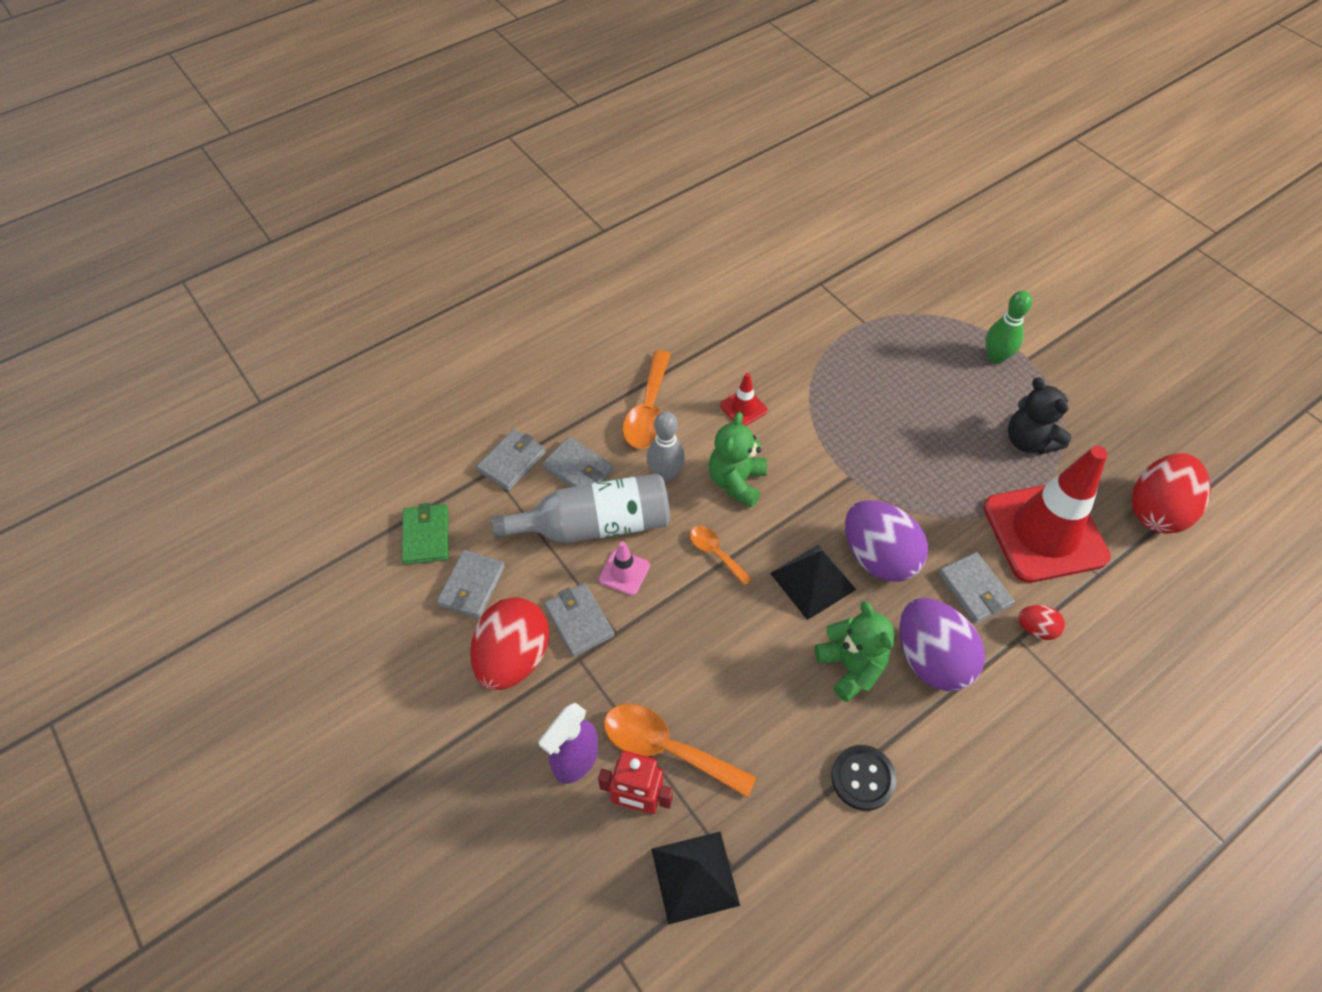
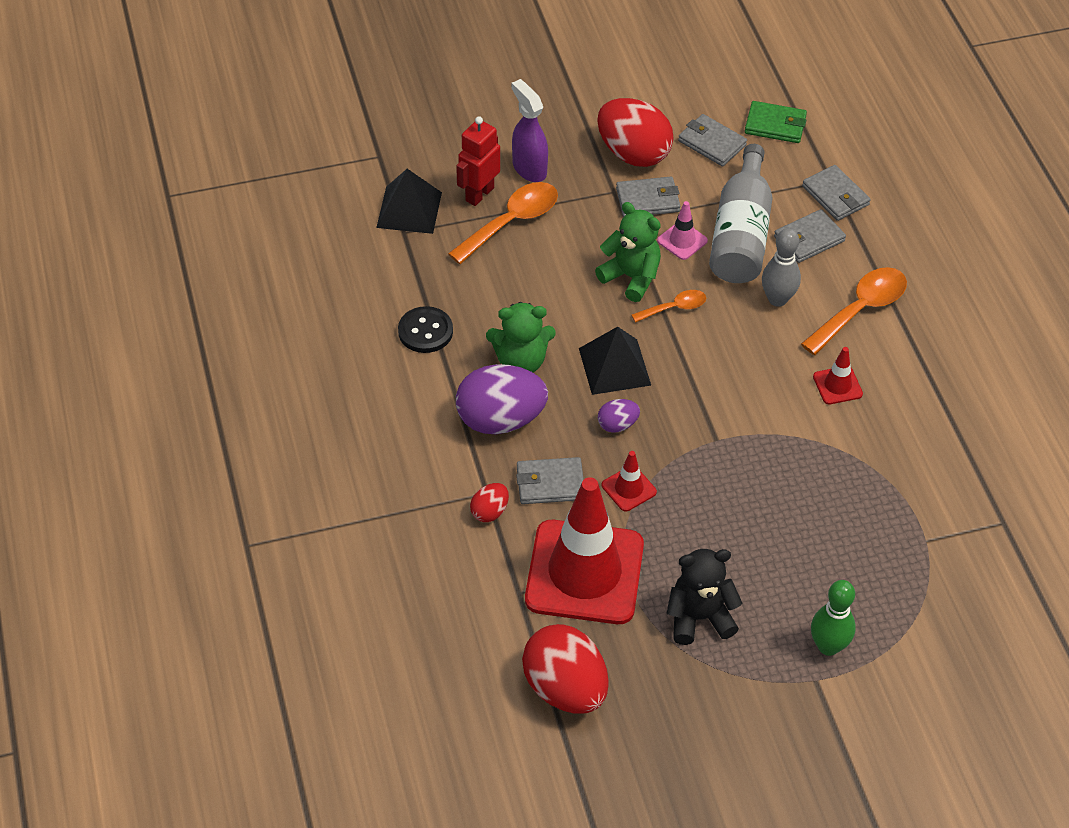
camera: 110 degrees right, 5 degrees down
orange spoon [623,350,671,449] -> orange spoon turned 105 degrees clockwise [801,267,907,355]
green teddy bear [709,412,767,508] -> green teddy bear moved to [595,202,661,302]
purple egg [845,500,928,582] -> purple egg [598,399,640,433], size x0.47
none -> red traffic cone [602,451,657,512]

